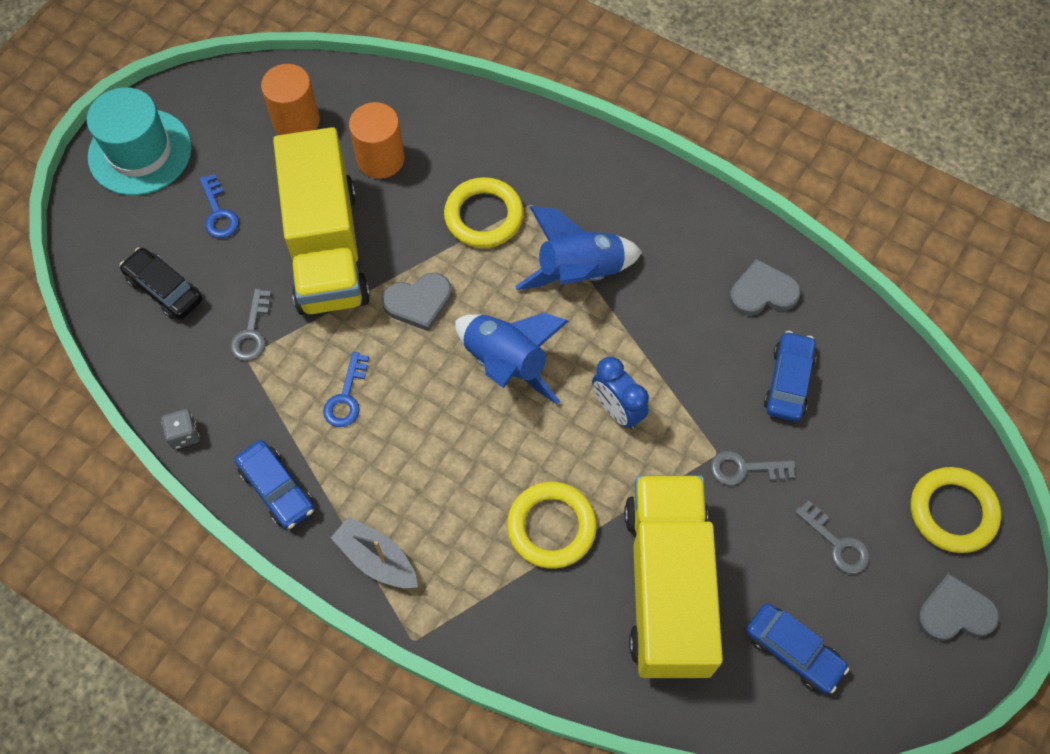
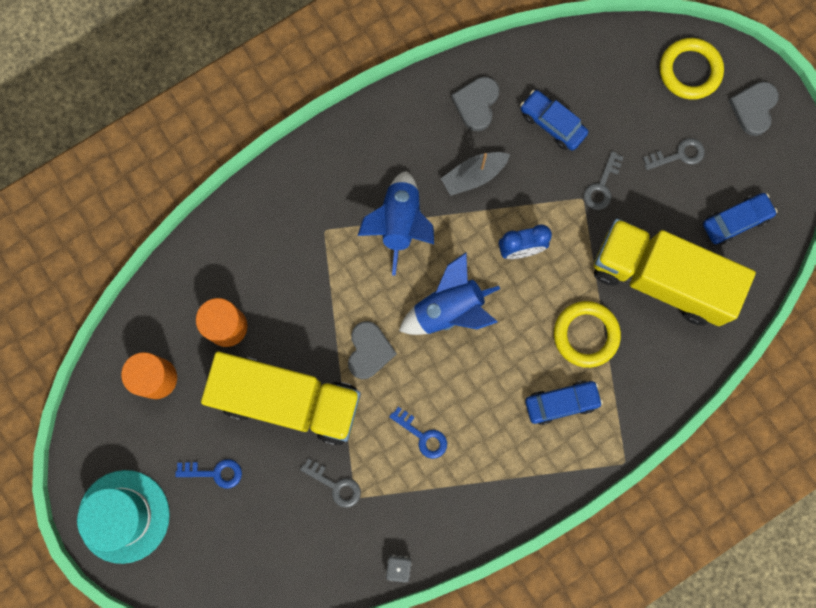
camera: 65 degrees left, 15 degrees up
black car [120,247,202,320] -> none
blue car [235,440,314,529] -> blue car moved to [525,380,603,425]
grey boat [331,517,418,588] -> grey boat moved to [441,152,510,196]
yellow ring [444,177,524,248] -> none

